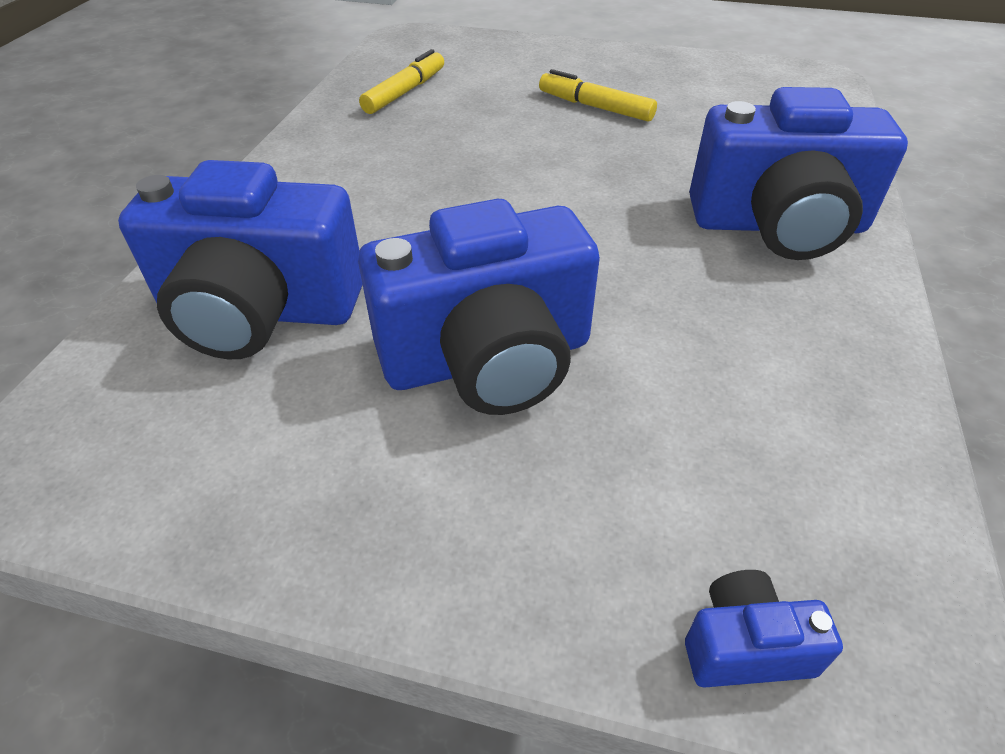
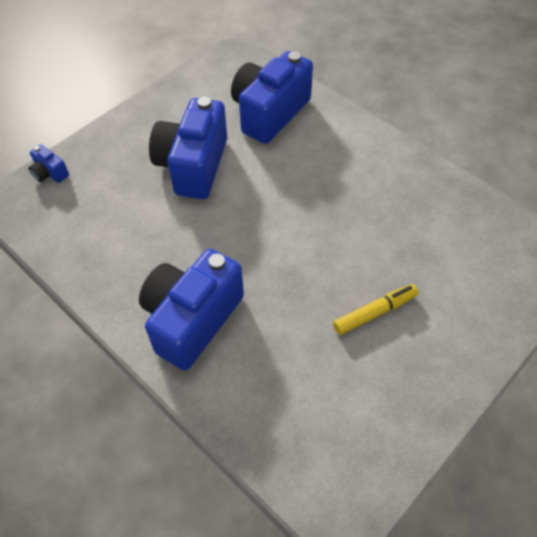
camera: 120 degrees right, 10 degrees up
yellow marker [359,49,444,114] -> none
blue camera [685,570,843,688] -> blue camera turned 105 degrees clockwise [29,145,69,183]

